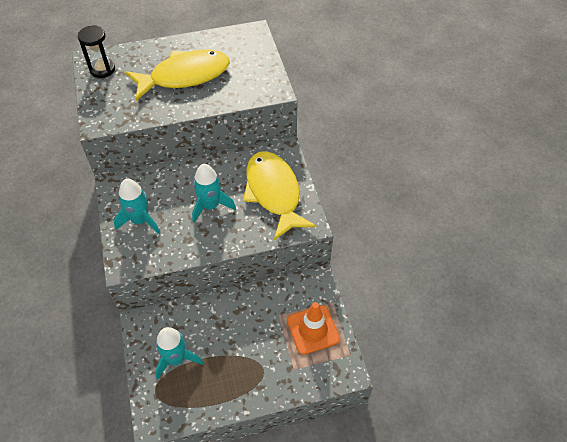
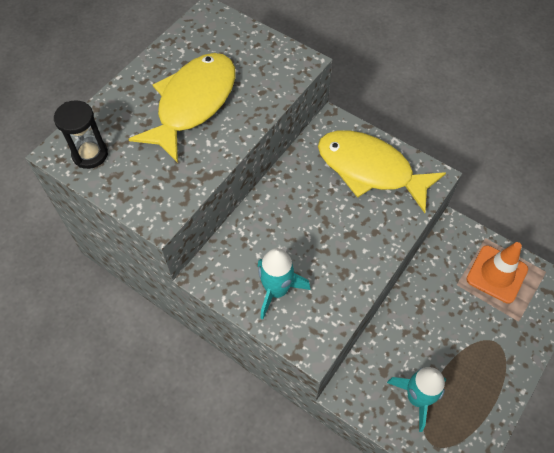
camera: 40 degrees left, 5 degrees up
turquoise rocket [192,164,236,223] -> none

